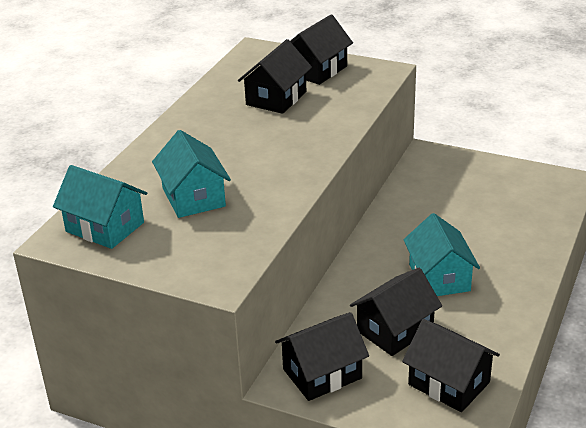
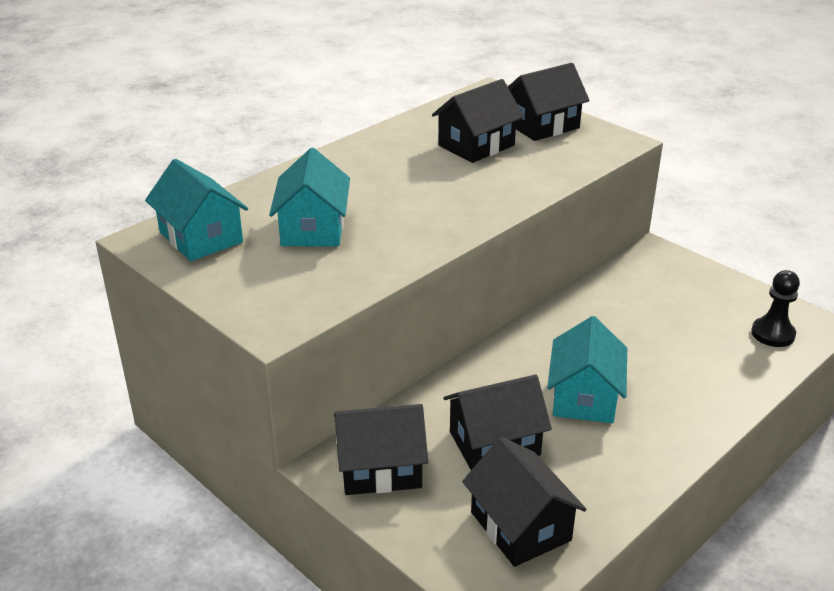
camera: 20 degrees right, 0 degrees up
none -> black pawn [751,270,800,347]

